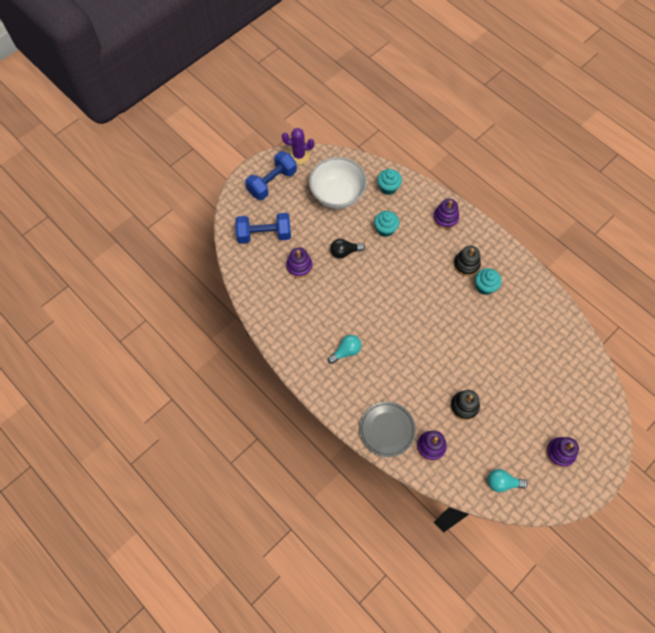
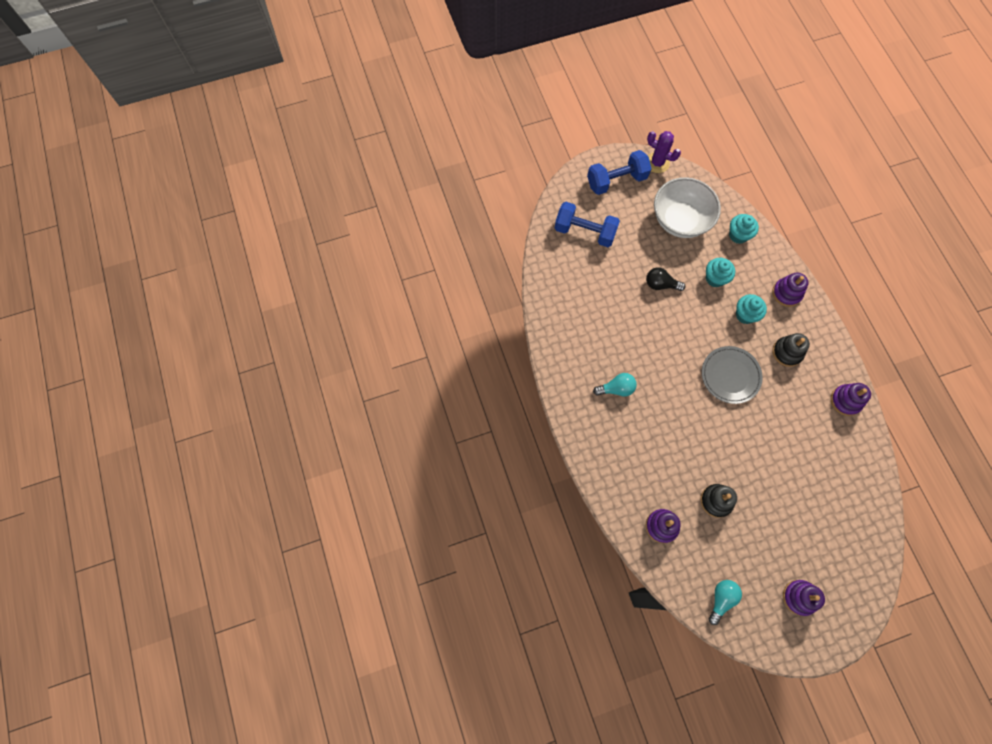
camera: 25 degrees right, 5 degrees up
purple stacking toy [286,247,313,278] -> purple stacking toy moved to [831,383,871,416]
grey plate [359,401,416,457] -> grey plate moved to [702,346,763,404]
turquoise cupcake [475,268,502,295] -> turquoise cupcake moved to [736,294,767,324]
turquoise light bulb [488,469,528,492] -> turquoise light bulb turned 90 degrees clockwise [709,580,742,625]

